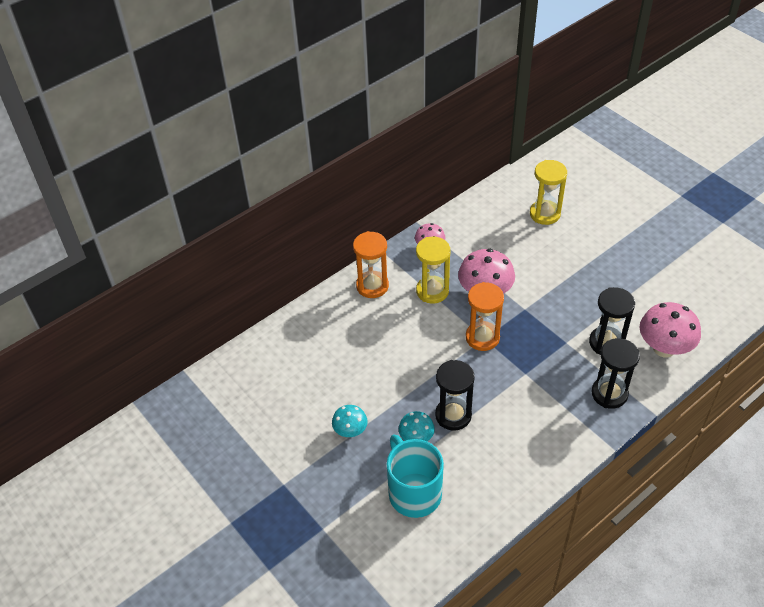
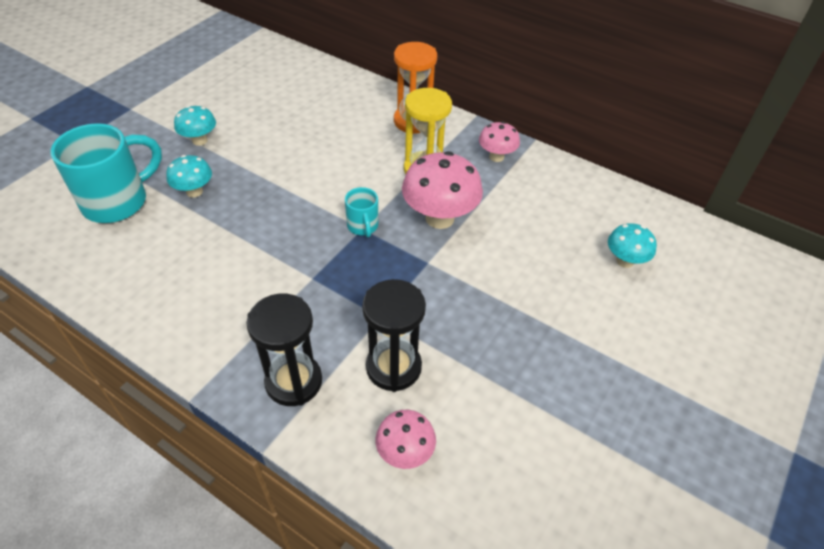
camera: 70 degrees right, 0 degrees up
black hourglass [435,360,475,431] -> none
orange hourglass [466,282,504,351] -> turquoise mug [345,187,378,238]
yellow hourglass [530,160,567,225] -> turquoise mushroom [608,223,657,268]
pink mushroom [640,302,701,358] -> pink mushroom [376,410,436,469], size x0.57

